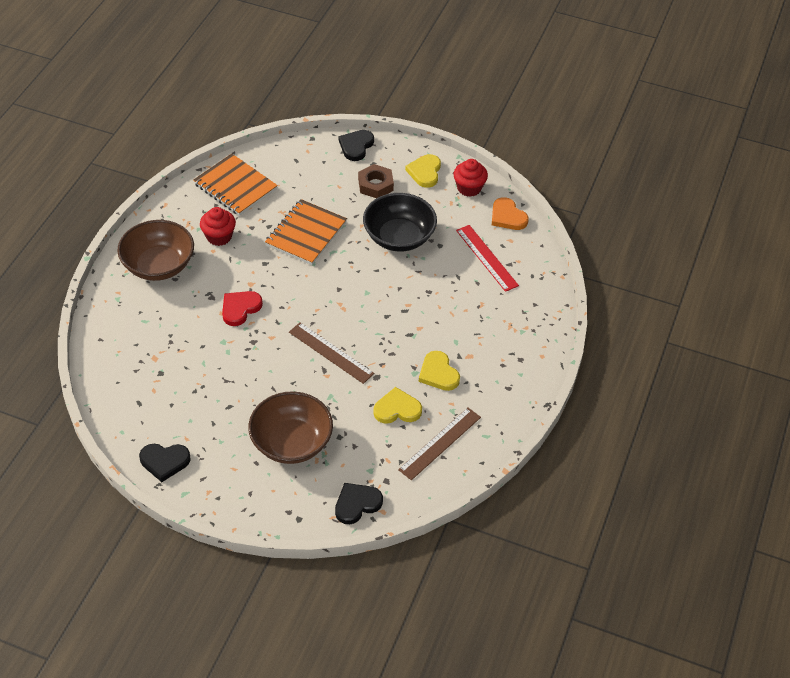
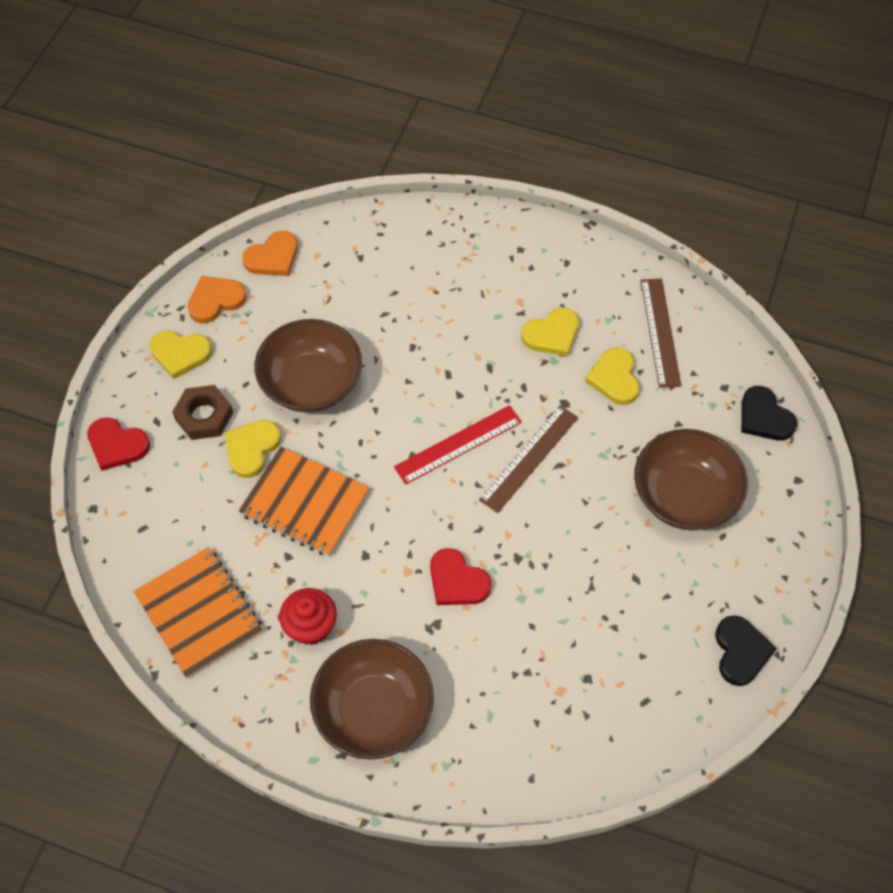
camera: 90 degrees left, 10 degrees up
orange notebook [193,153,278,216] -> orange notebook turned 75 degrees counterclockwise [134,547,262,679]
black heart [339,130,374,161] -> red heart [87,417,150,471]
black bowl [363,193,437,252] -> brown bowl [254,319,362,413]
brown ruler [398,408,481,480] -> brown ruler turned 45 degrees clockwise [641,278,682,388]
red cupcake [453,159,488,197] -> orange heart [187,276,247,323]
red ruler [456,225,519,292] -> red ruler moved to [394,405,522,485]
none -> yellow heart [225,420,281,478]

